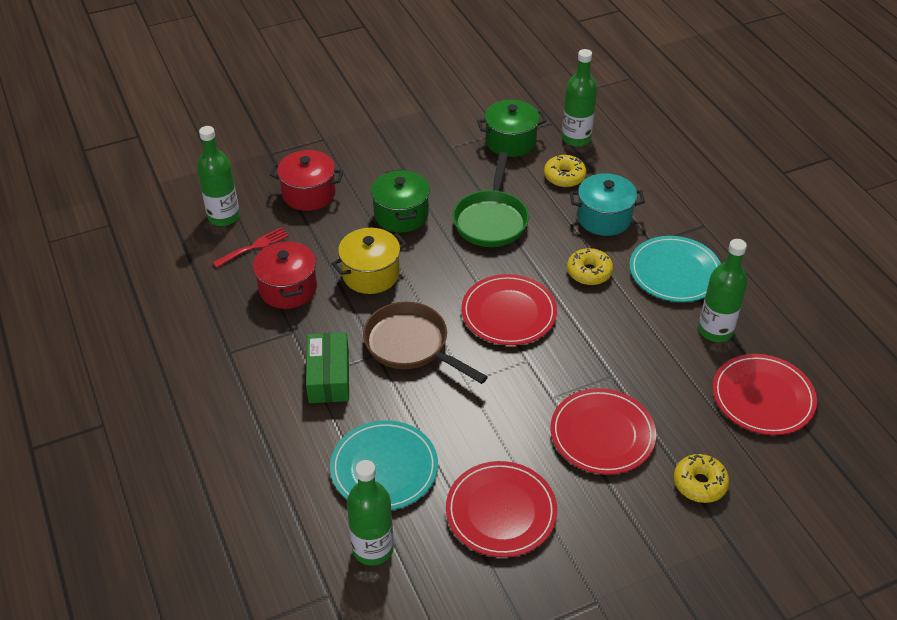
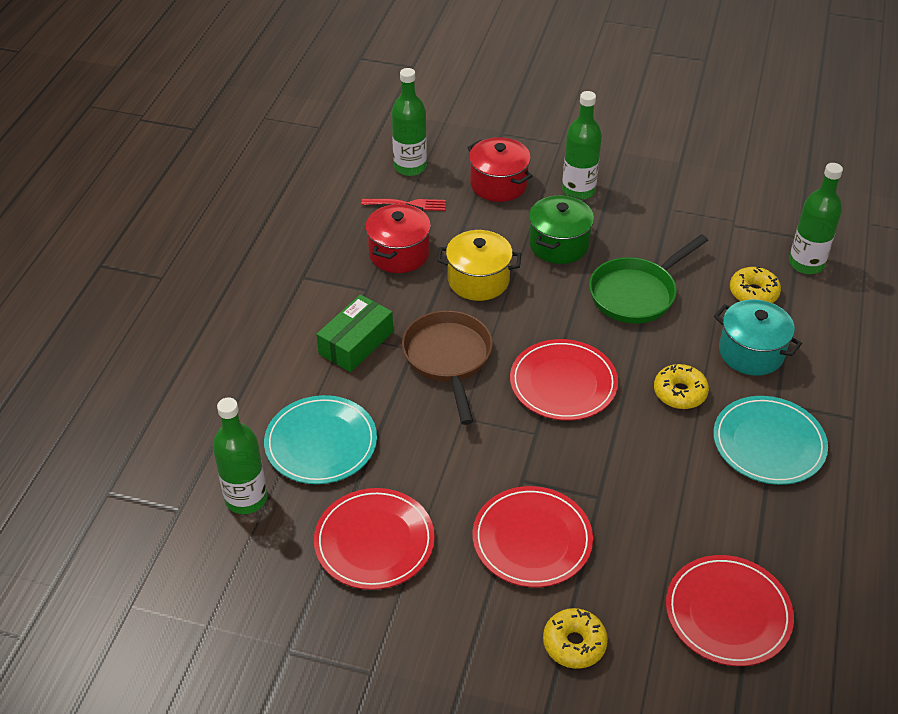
camera: 40 degrees right, 0 degrees up
green pot [477,100,547,157] -> none
green bottle [698,239,748,342] -> green bottle moved to [562,91,602,200]

